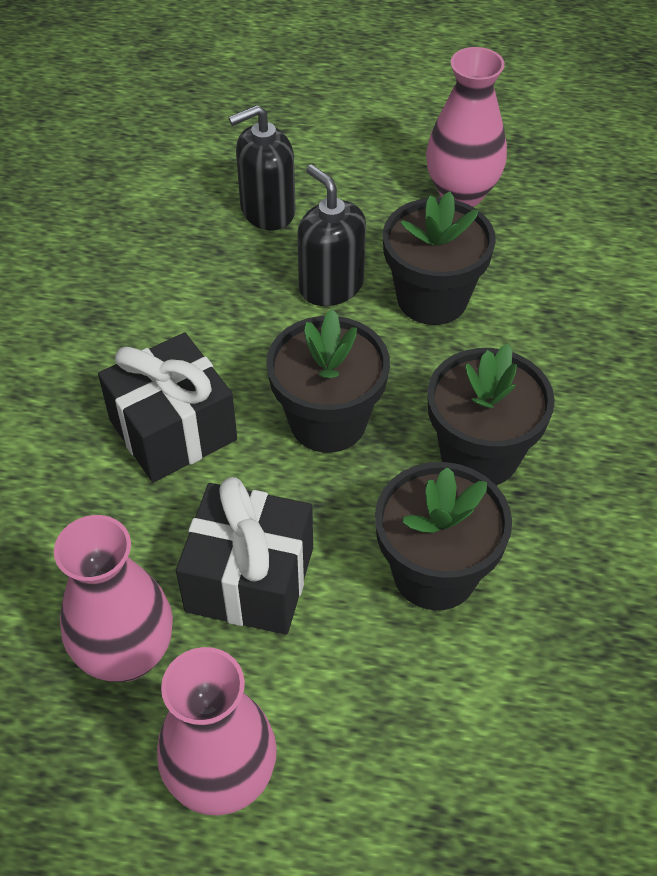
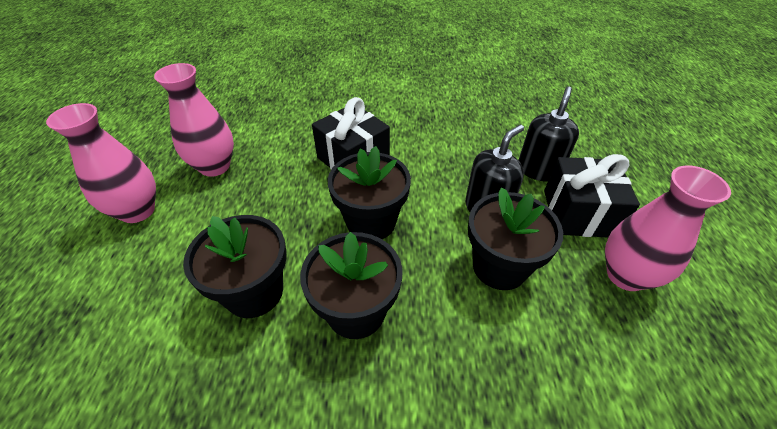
camera: 80 degrees right, 5 degrees down
black gift [176,477,313,635] -> black gift moved to [544,154,640,237]
black soap dispenser [228,105,296,230] -> black soap dispenser turned 60 degrees clockwise [519,86,579,181]

